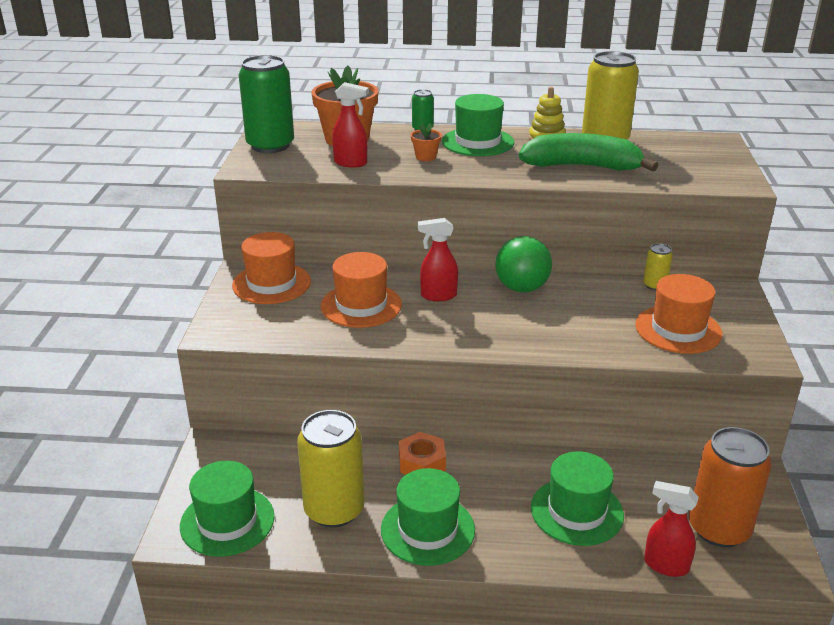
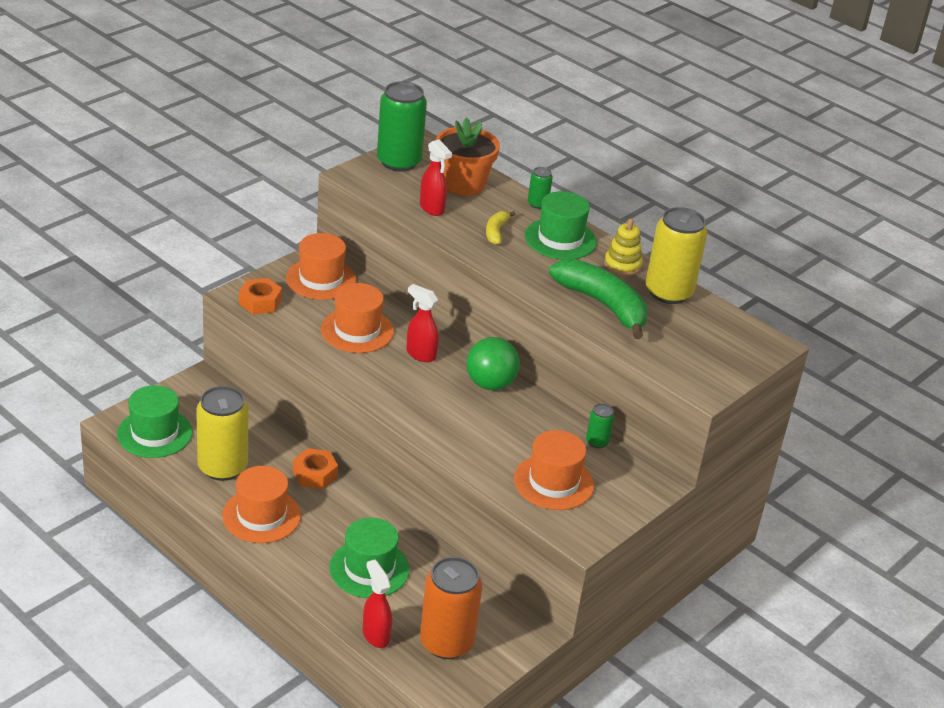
camera: 35 degrees right, 5 degrees up
green hat [381,468,475,566] -> orange hat [222,466,301,543]
orange flower pot [411,123,442,161] -> yellow banana [486,211,515,245]
yellow can [643,243,673,290] -> green can [586,403,615,448]
none -> orange nut [239,278,282,314]

